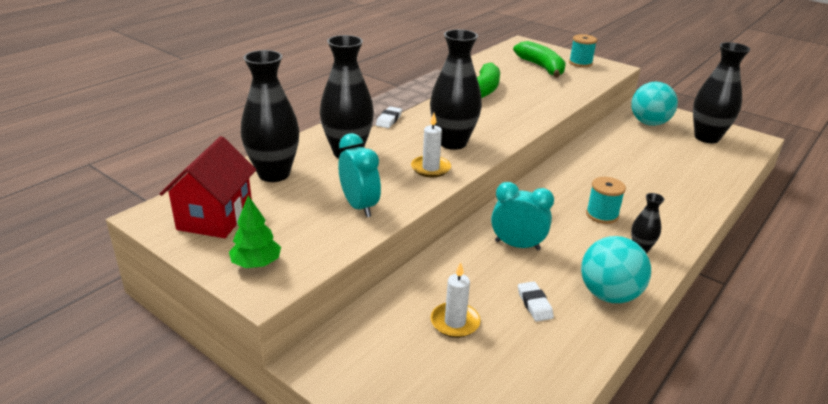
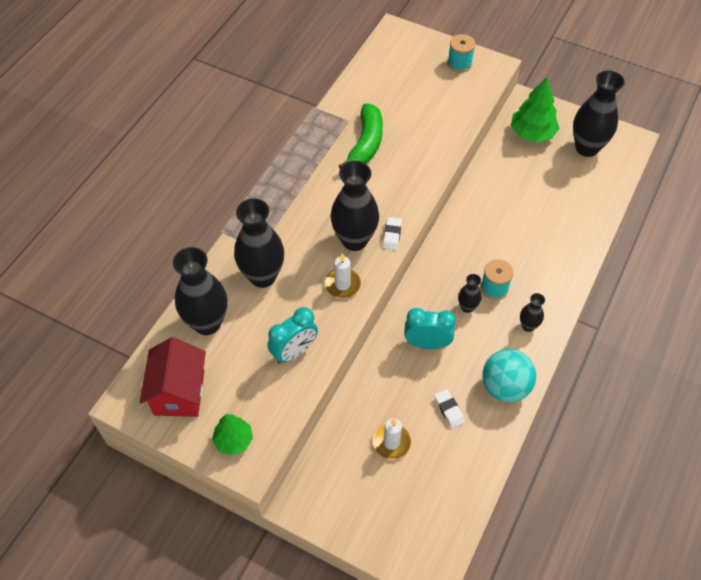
camera: 10 degrees left, 25 degrees up
turquoise clock [338,133,381,217] -> turquoise clock turned 90 degrees clockwise [268,307,318,364]
white eraser [376,106,402,128] -> white eraser moved to [383,217,402,250]
green banana [513,41,566,78] -> none
turquoise ball [631,82,678,126] -> green tree [511,77,560,142]
none -> black vase [458,274,481,313]

